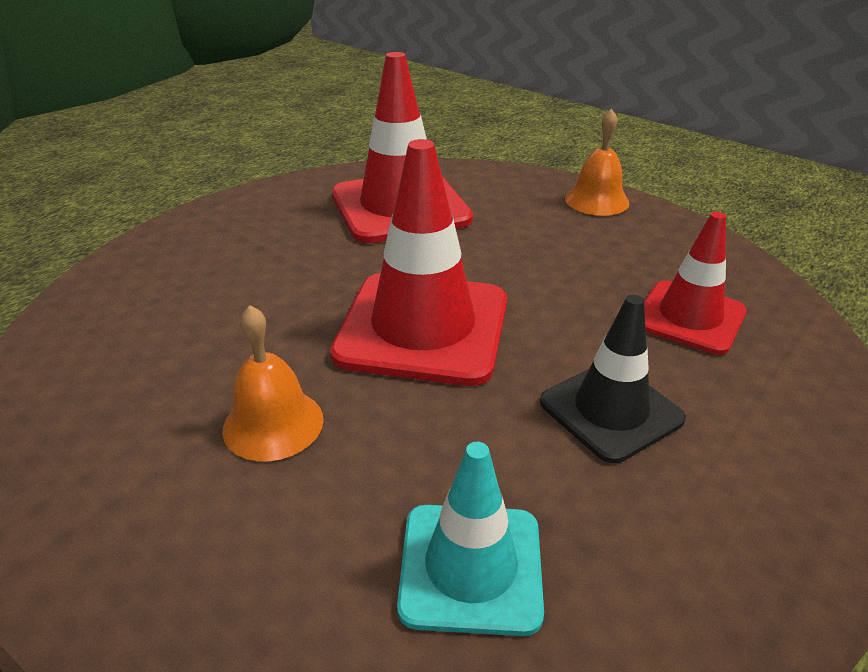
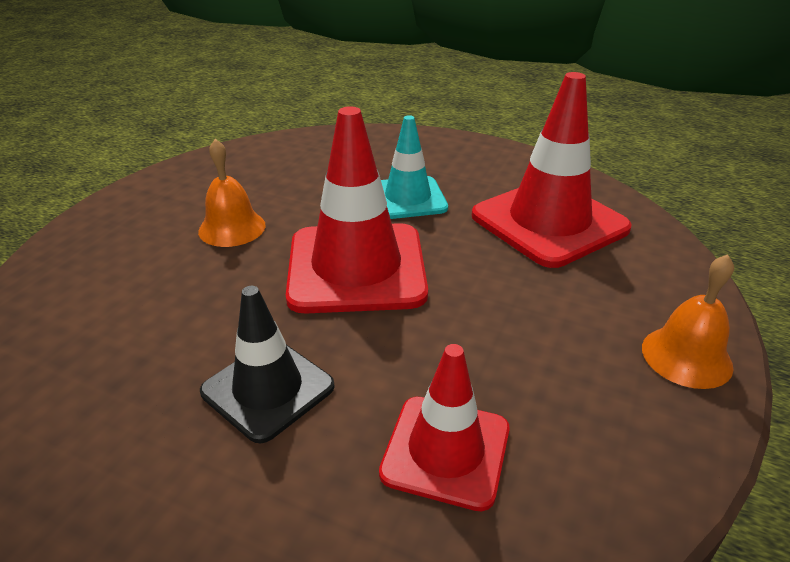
camera: 75 degrees right, 0 degrees up
turquoise traffic cone [397,442,544,636] -> turquoise traffic cone moved to [381,115,448,219]

